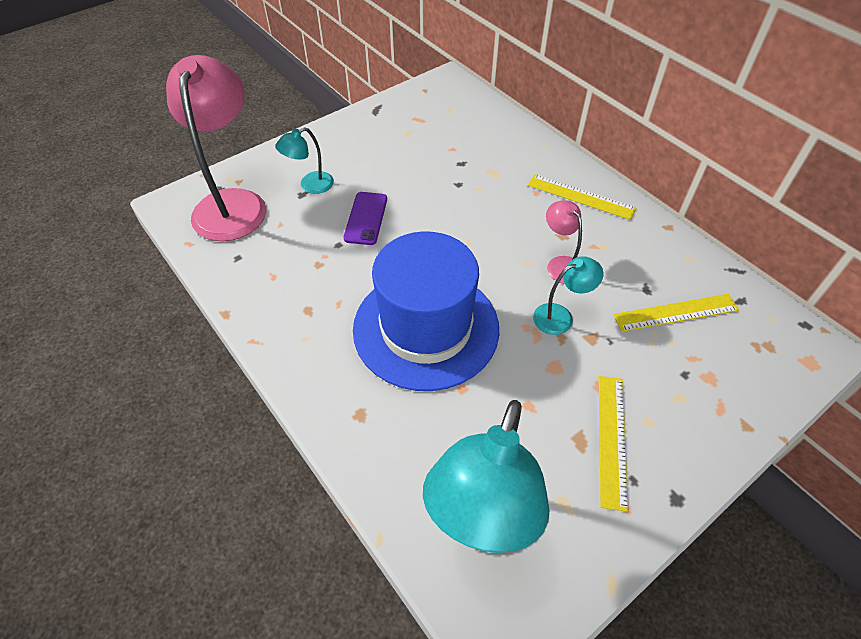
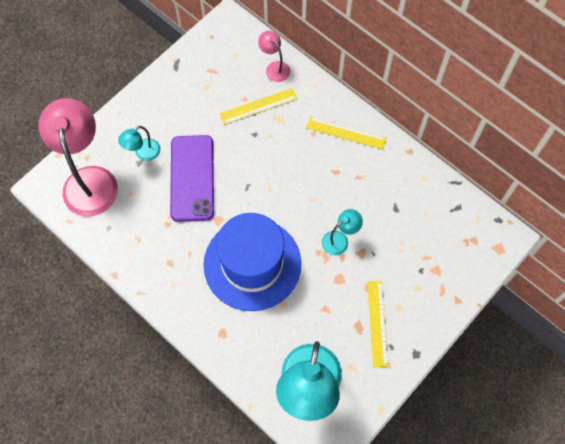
camera: 10 degrees left, 15 degrees up
purple phone [344,192,387,245] -> purple phone [170,135,214,222], size x1.78
pink lamp [546,200,582,284] -> pink lamp moved to [258,31,290,82]
yellow ruler [613,294,739,332] -> yellow ruler moved to [219,88,298,125]

